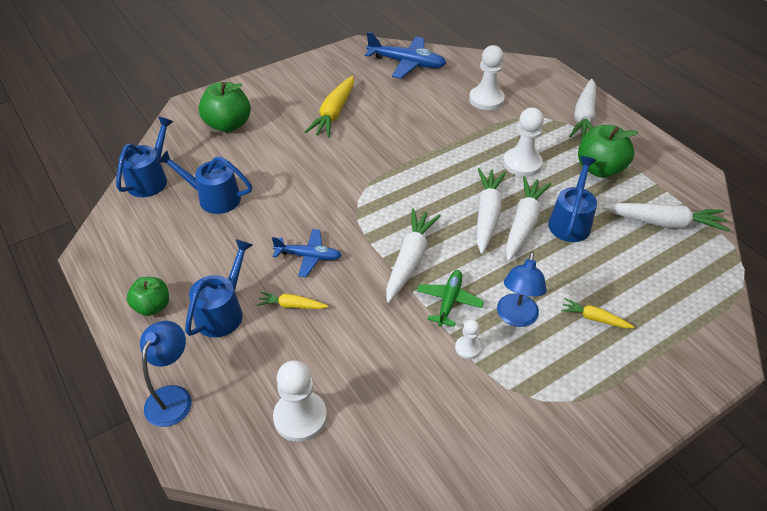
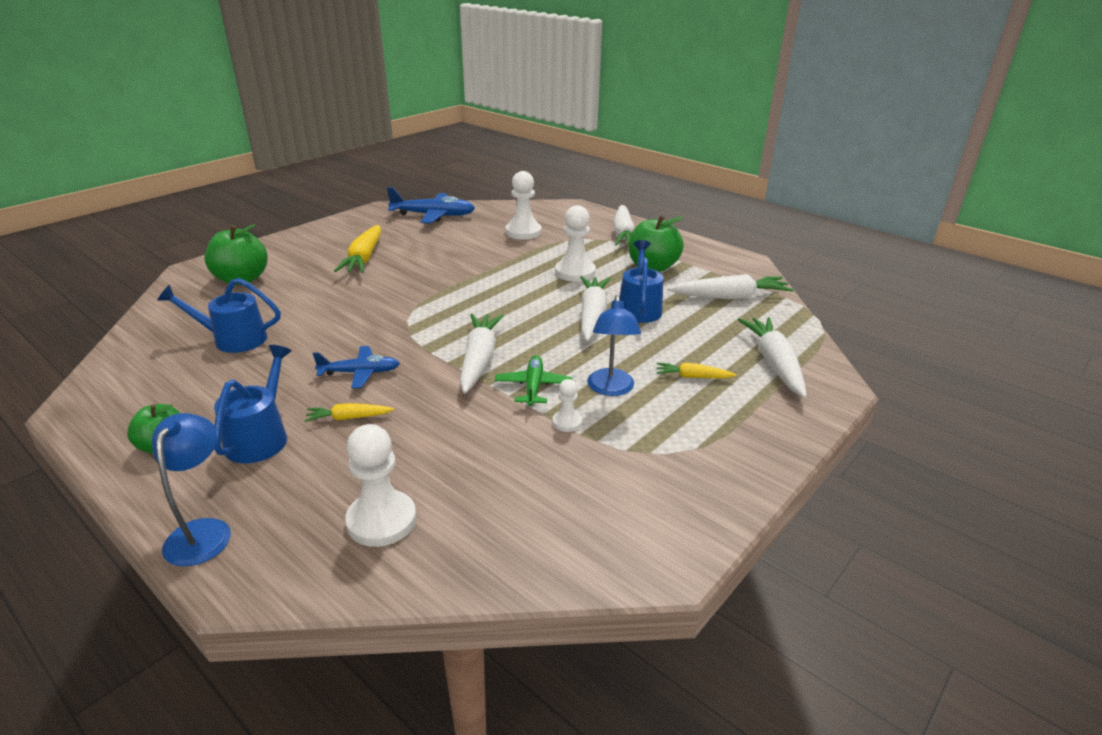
camera: 15 degrees left, 15 degrees down
blue watering can [116,117,173,197] -> none
white carrot [477,168,506,254] -> white carrot moved to [738,317,807,398]

